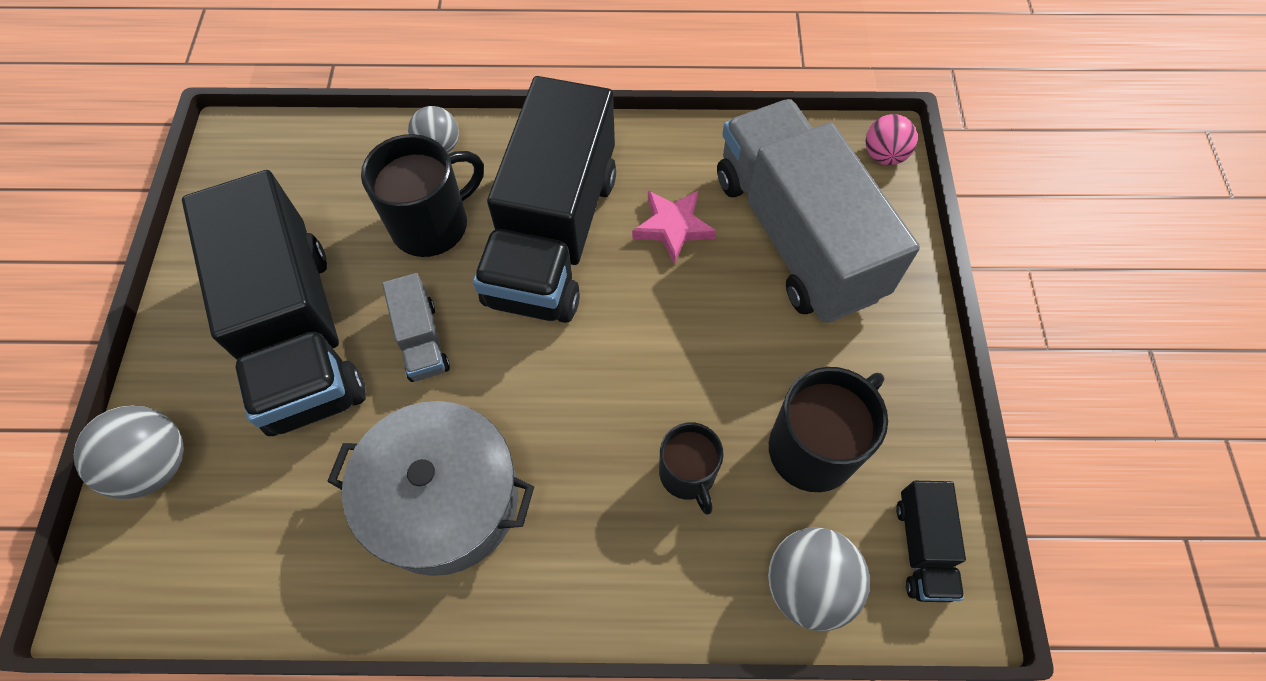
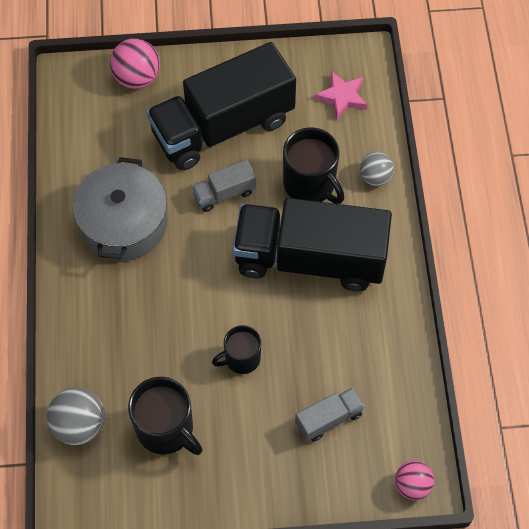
camera: 85 degrees right, 0 degrees up
grey ball [74,405,184,499] -> pink ball [110,38,160,89]
pink star [632,190,716,264] -> pink star moved to [315,71,368,120]
black mug [659,422,724,515] -> black mug moved to [212,325,261,374]
grey truck [717,99,920,323] -> grey truck [295,387,365,442], size x0.42
black truck [896,481,966,602] -> none

